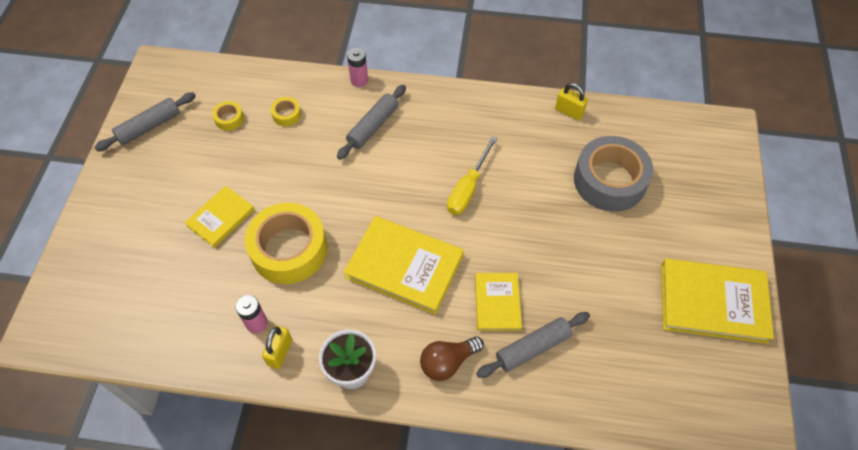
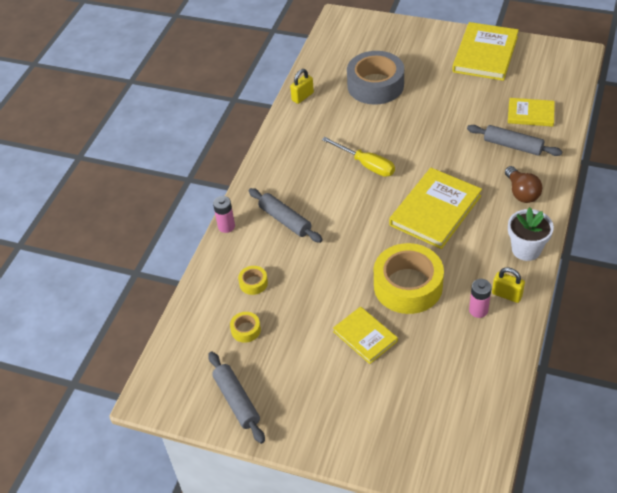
camera: 75 degrees left, 10 degrees down
yellow book [475,273,522,331] -> yellow book moved to [508,98,555,127]
grey rolling pin [476,312,590,378] -> grey rolling pin turned 45 degrees counterclockwise [467,125,563,156]

